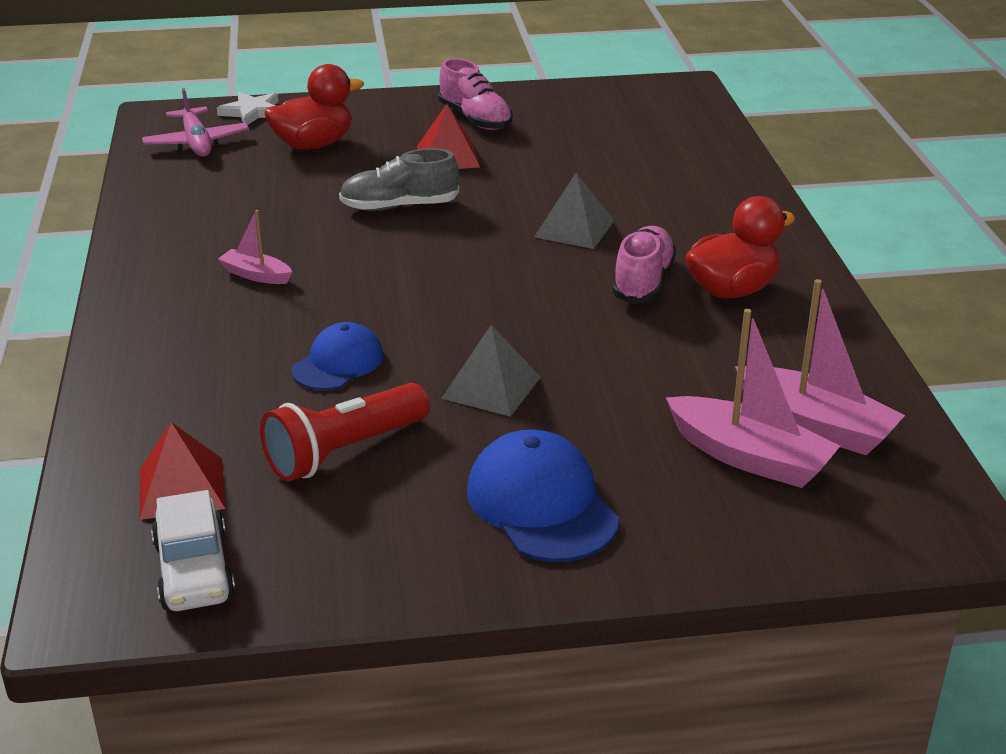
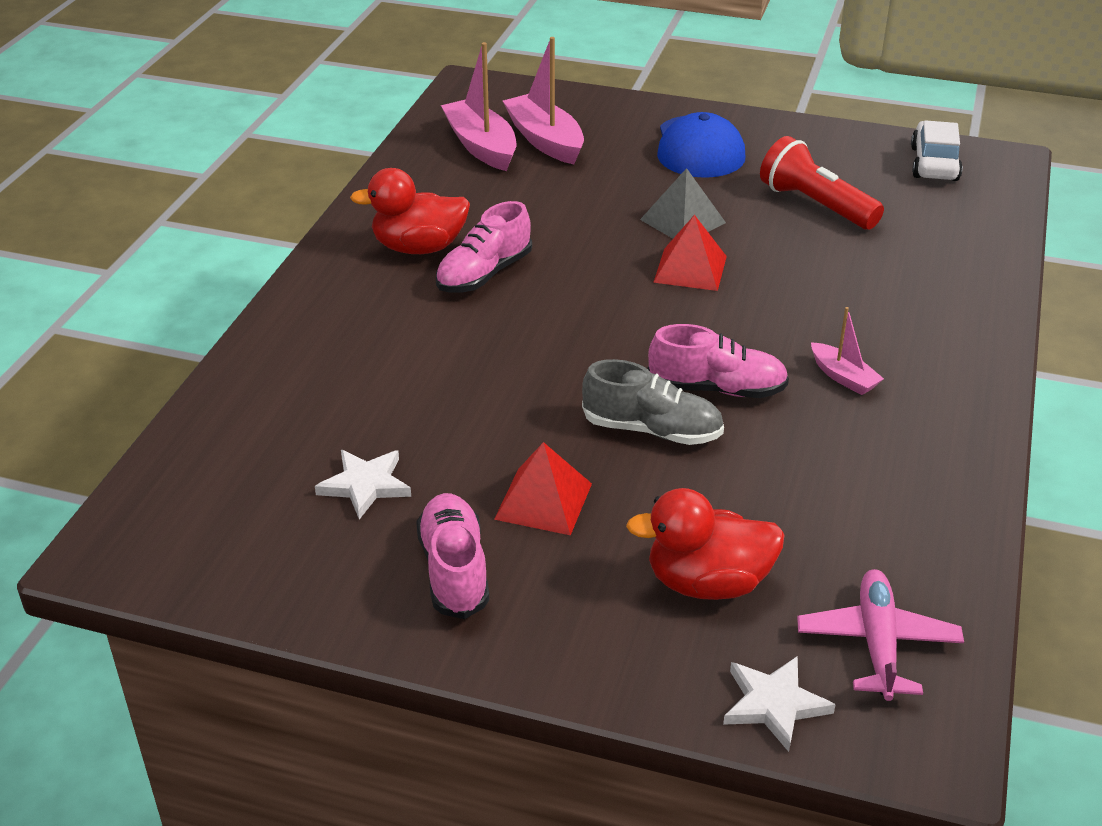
camera: 155 degrees left, 5 degrees up
red pyramid [139,422,226,520] -> red pyramid moved to [653,215,727,291]
red flashlight [260,383,430,481] -> red flashlight turned 120 degrees counterclockwise [760,136,884,230]
blue cap [291,322,384,390] -> none
grey pyramid [534,173,614,249] -> none
none -> white star [315,450,411,520]
none -> pink shoe [648,324,789,398]

